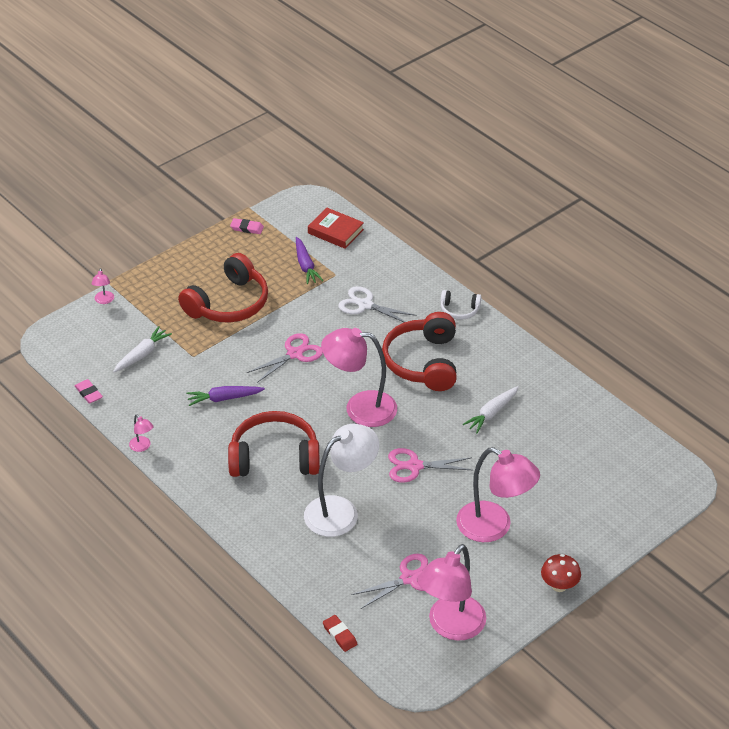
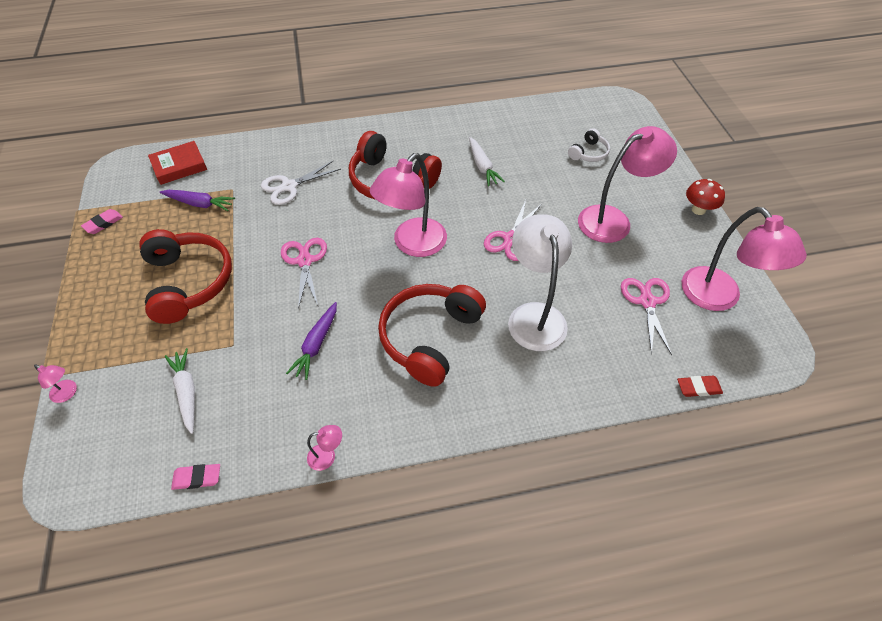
camera: 60 degrees left, 10 degrees up
white headphones [440,290,481,320] -> white headphones moved to [568,128,610,162]

